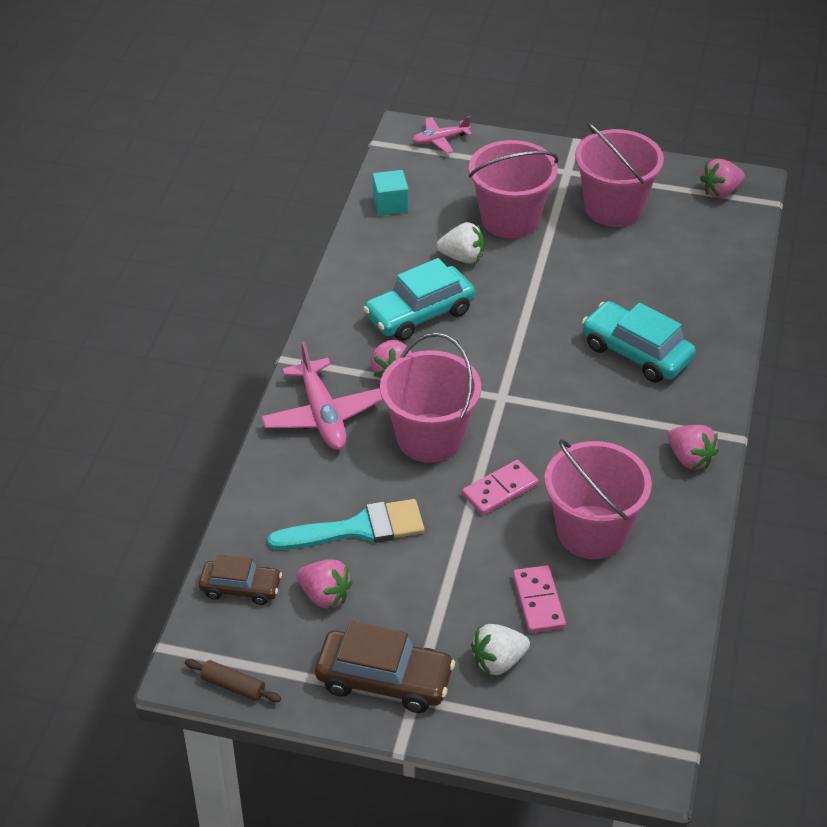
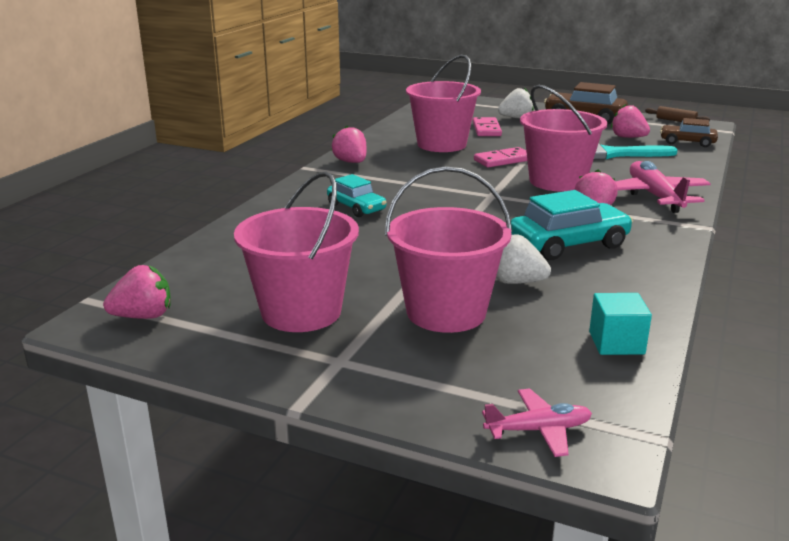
camera: 170 degrees left, 20 degrees down
turquoise car [582,301,696,383] -> turquoise car [327,174,386,217], size x0.62

